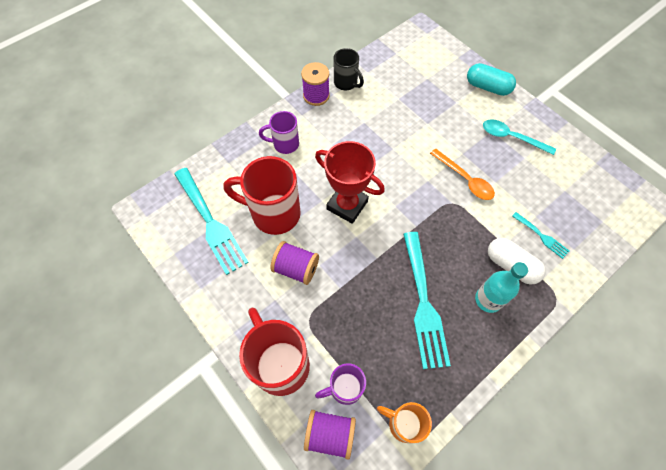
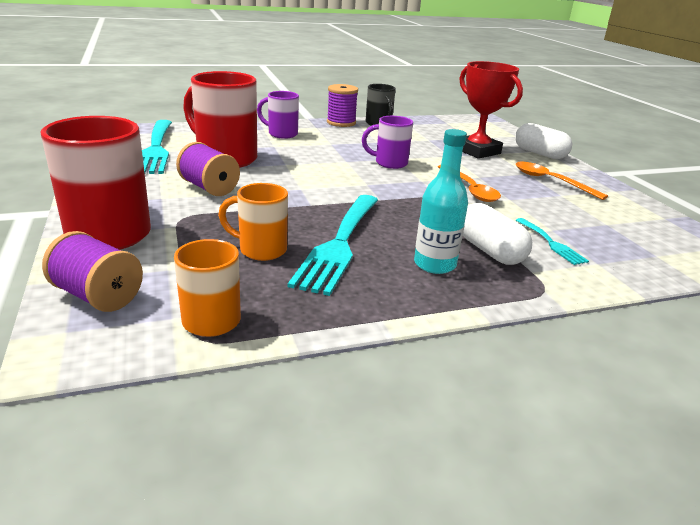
camera: 20 degrees right, 35 degrees down
red trophy [315,141,385,224] -> red trophy moved to [459,61,523,159]
purple mug [315,363,366,405] -> purple mug moved to [362,116,413,169]
turquoise capsule [467,63,516,96] -> white capsule [515,123,572,159]
turquoise spoon [483,119,556,155] -> orange spoon [516,162,608,200]
none -> orange mug [218,183,288,261]

